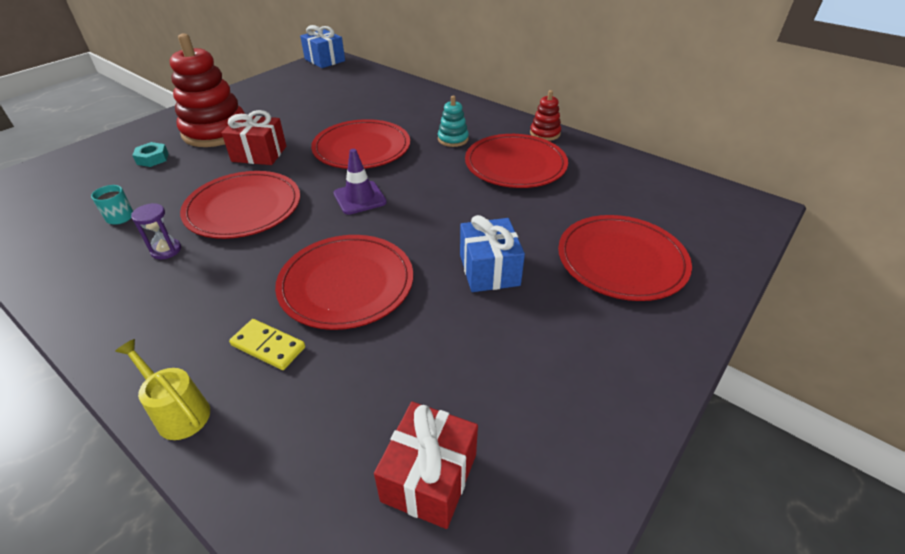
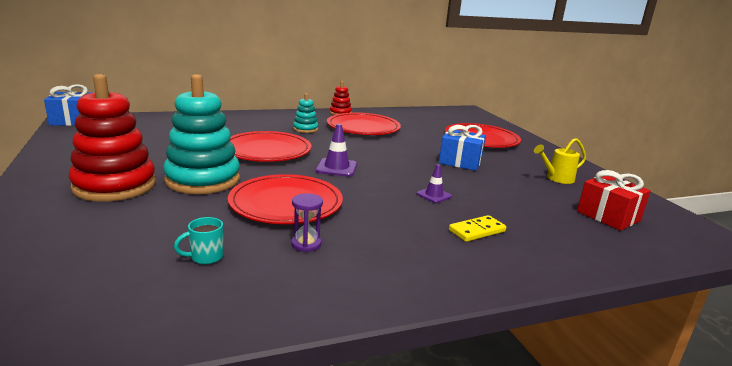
camera: 60 degrees left, 20 degrees down
yellow watering can [115,339,210,440] -> yellow watering can moved to [534,138,586,184]
turquoise nut [132,142,169,167] -> none
red gift [222,110,286,165] -> turquoise stacking toy [163,74,240,194]
red plate [275,235,413,330] -> purple traffic cone [417,164,452,203]

